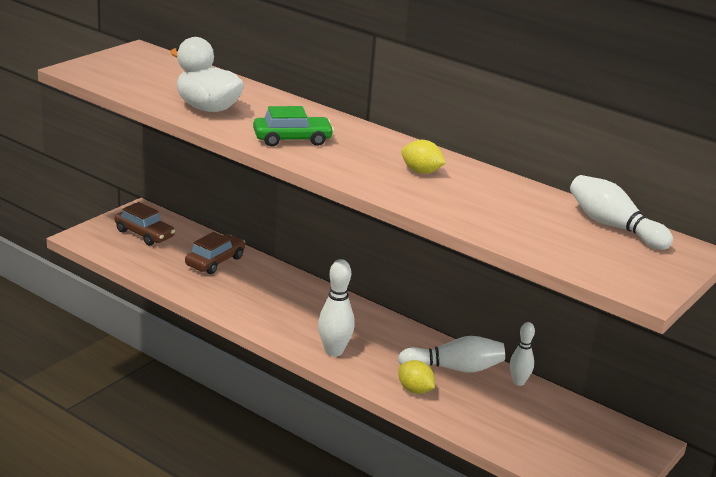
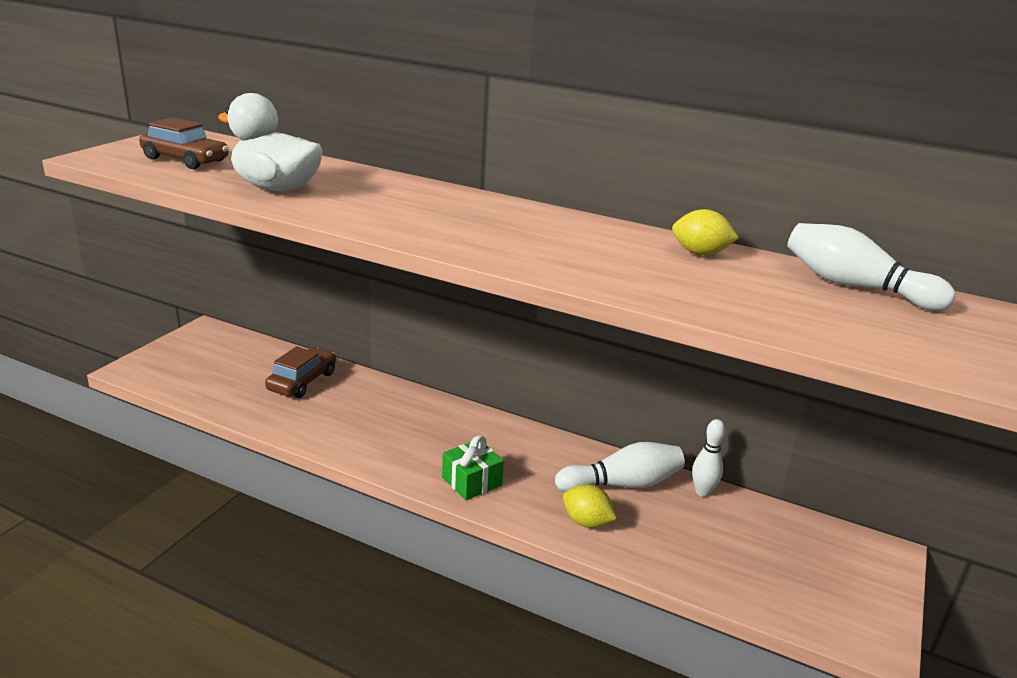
camera: 10 degrees left, 0 degrees up
brown car [114,202,175,246] -> brown car moved to [139,117,229,169]
green car [253,106,334,147] -> none
white bowling pin [318,259,355,357] -> green gift [442,435,504,500]
yellow lemon [401,140,446,174] -> yellow lemon moved to [672,209,739,255]

